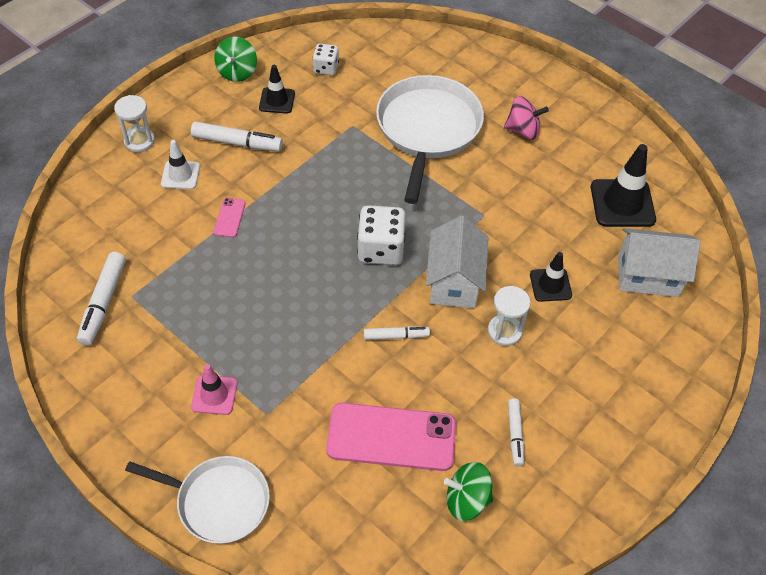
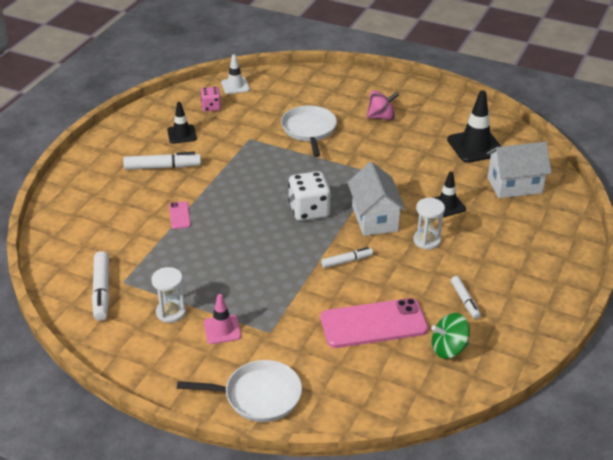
camera: 15 degrees left, 15 degrees down
white hourglass [114,95,155,152] -> white hourglass moved to [151,267,186,323]
white traffic cone [161,140,200,189] -> white traffic cone moved to [221,54,250,94]
green spinning top [215,36,257,82] -> none
white dice [313,44,339,76] -> pink dice [200,87,221,112]
white pan [376,75,484,204] -> white pan [281,106,337,157], size x0.65

